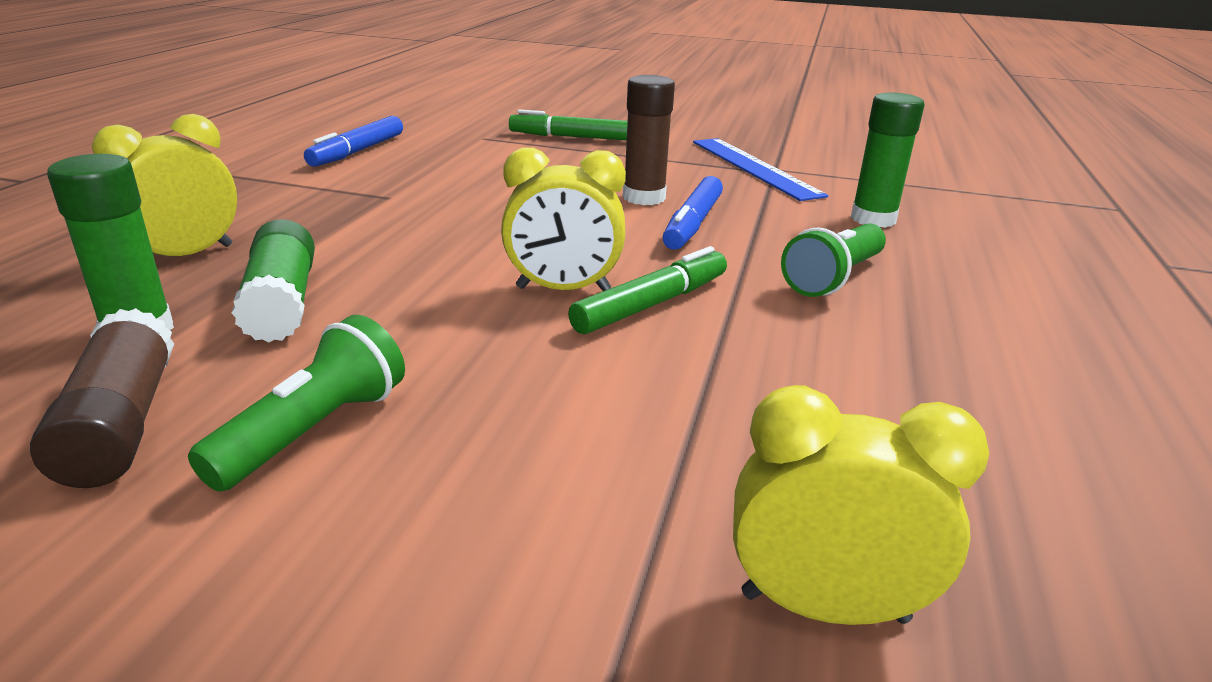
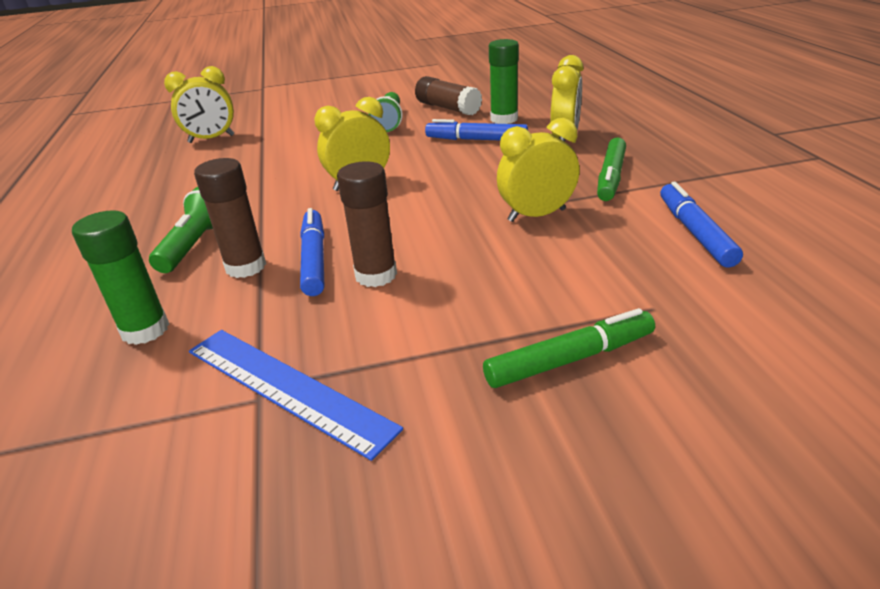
camera: 155 degrees right, 5 degrees up
green glue stick [232,219,315,343] -> blue marker [425,119,528,140]
green marker [568,246,727,334] -> green marker moved to [597,138,626,201]
none -> brown glue stick [194,158,266,278]
none -> yellow clock [497,118,580,222]

